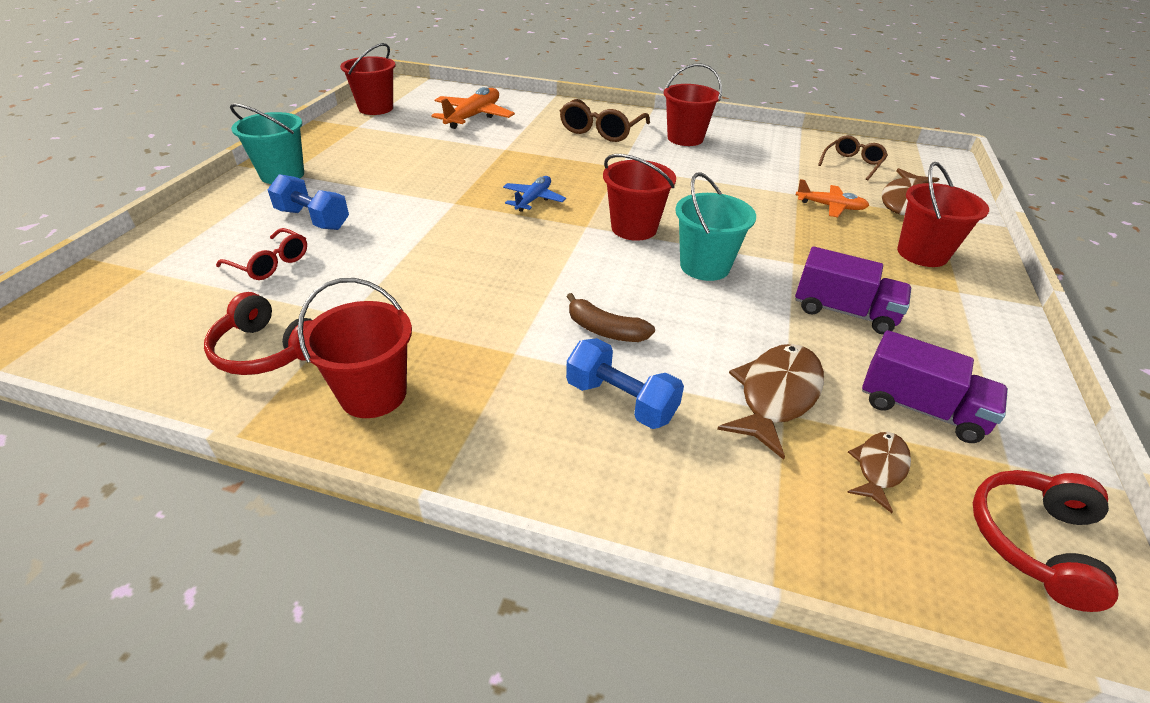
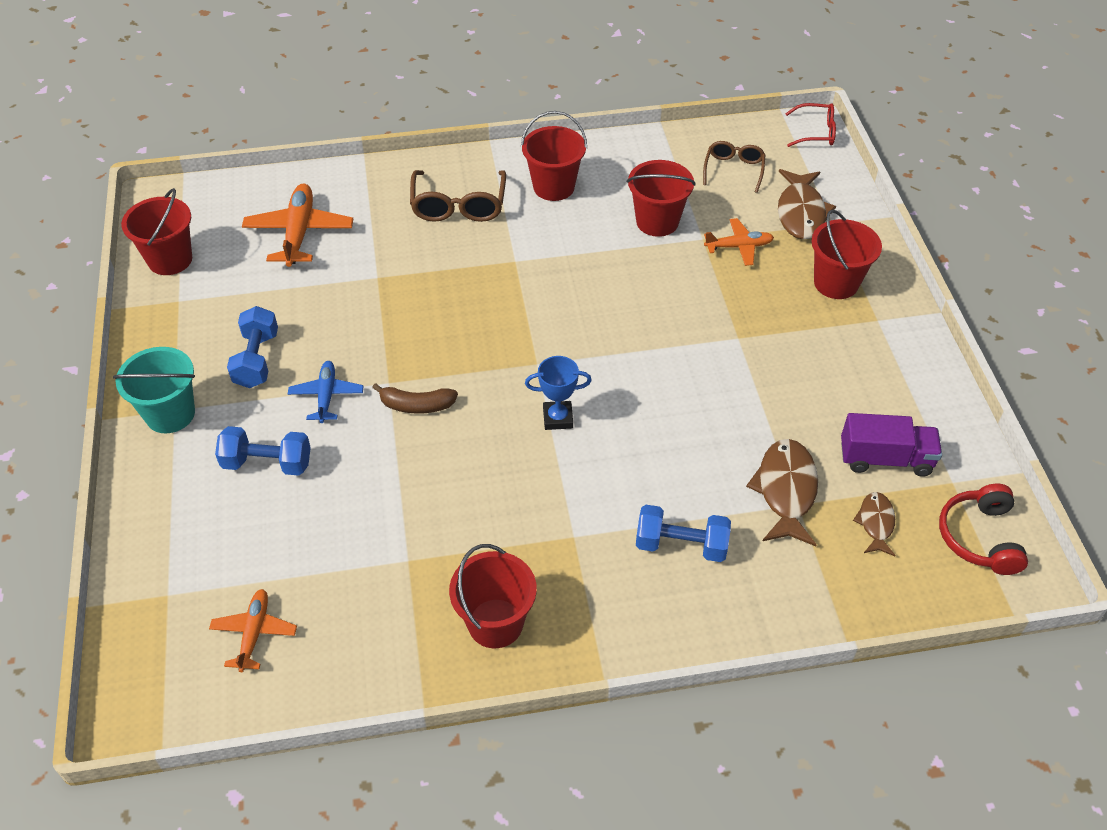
camera: 25 degrees left, 10 degrees up
red headphones [204,292,313,375] -> none
red glasses [216,228,307,280] -> red glasses moved to [785,103,836,147]
blue plane [503,176,566,212] -> blue plane moved to [288,361,364,423]
brown banana [567,293,655,342] -> brown banana moved to [372,383,458,414]
red bucket [603,154,676,241] -> red bucket moved to [627,160,695,237]
turquoise bucket [675,172,756,281] -> none
purple truck [795,247,911,334] -> none
none -> orange plane [209,589,297,672]
none -> blue dumbbell [227,306,278,388]
none -> blue trophy [525,356,592,430]

